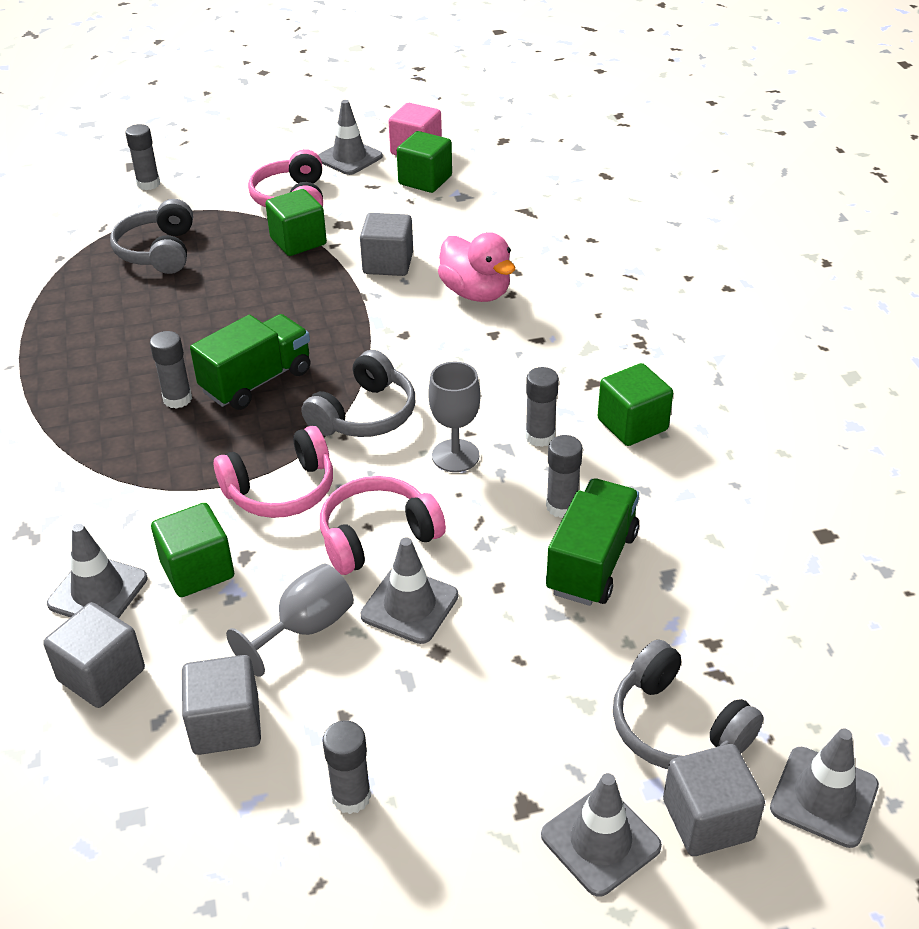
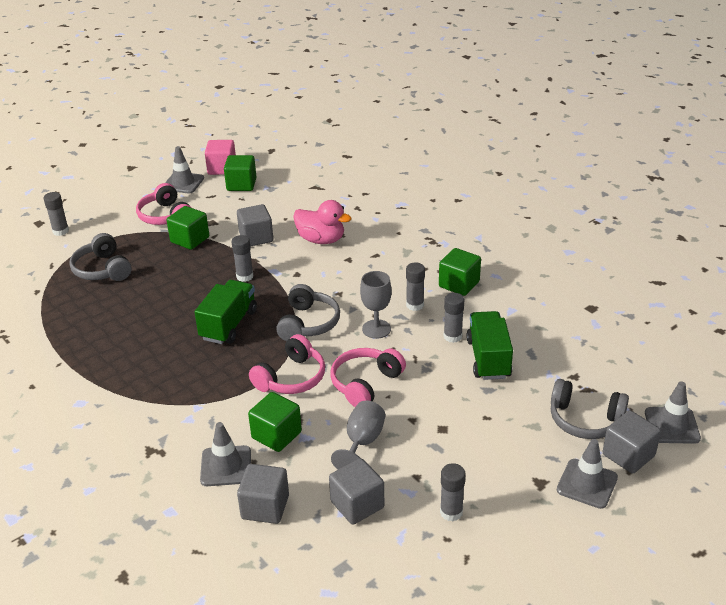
camera: 25 degrees left, 5 degrees down
grey glue stick [150,331,192,409] -> grey glue stick moved to [232,235,254,282]
grey traffic cone [360,537,458,644] -> none

